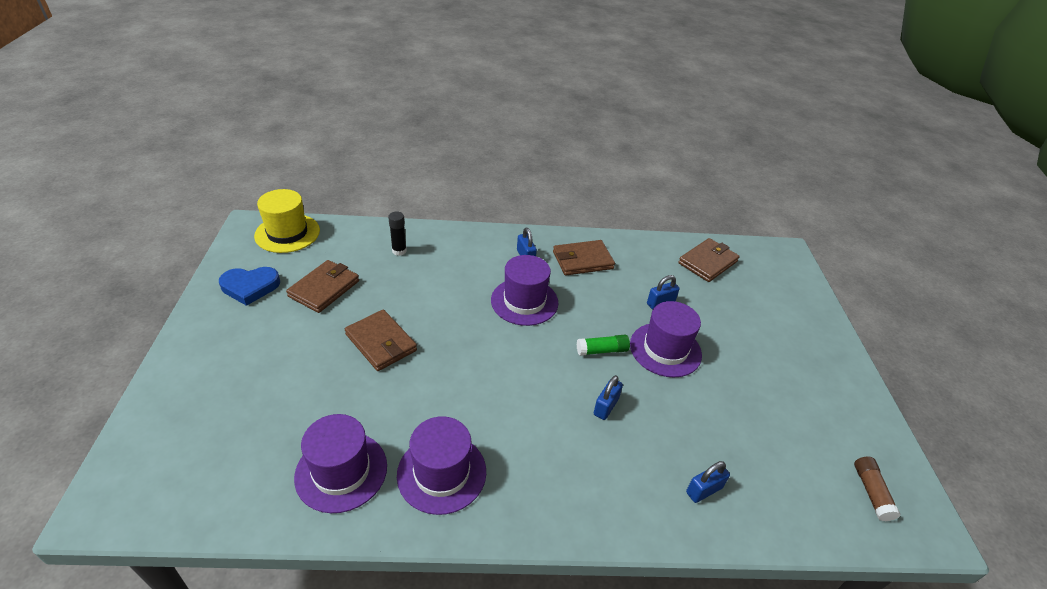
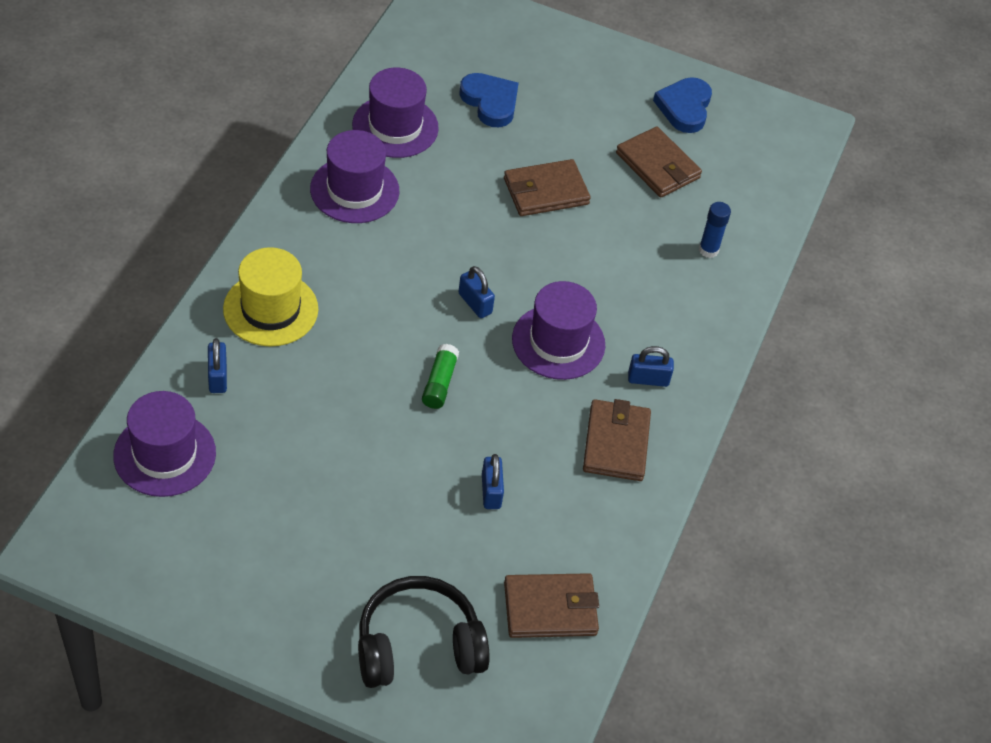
camera: 110 degrees right, 10 degrees up
yellow hat [254,189,320,253] -> yellow hat moved to [223,247,318,347]
black glue stick [388,212,407,256] -> blue glue stick [699,202,731,258]
blue padlock [594,375,623,420] -> blue padlock moved to [458,266,495,318]
purple hat [630,301,702,377] -> purple hat moved to [113,391,216,497]
brown wallet [678,238,740,282] -> brown wallet turned 75 degrees counterclockwise [504,573,599,638]
brown glue stick [854,456,901,521] -> none
none -> black headphones [358,576,490,688]
none -> blue heart [460,73,519,127]

